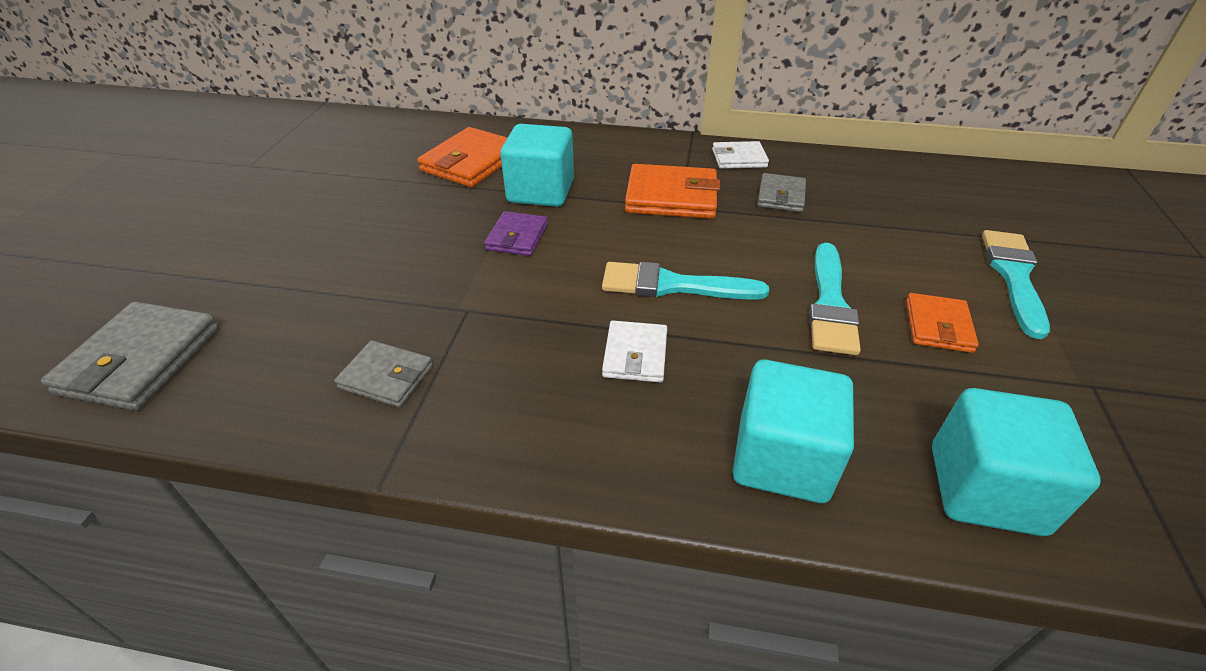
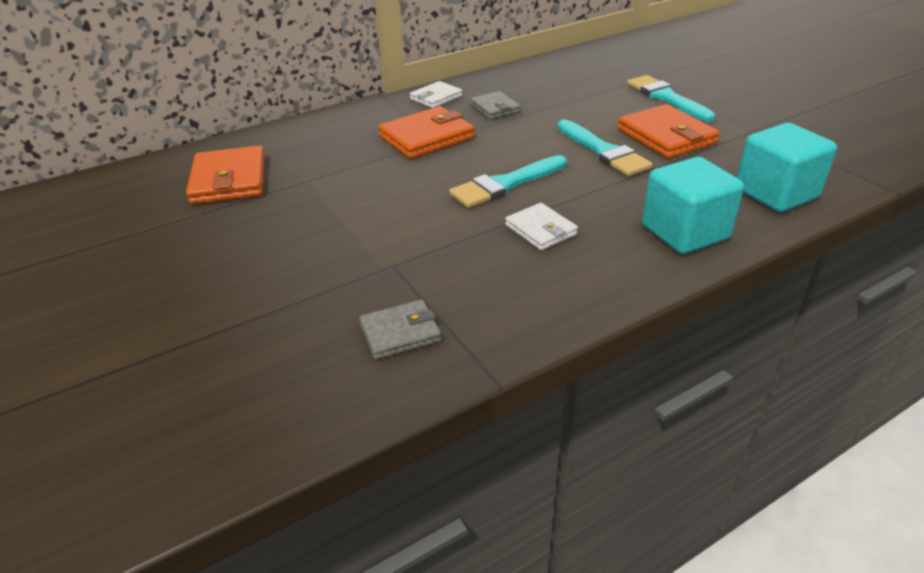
camera: 40 degrees left, 5 degrees down
grey wallet [41,301,219,411] -> none
purple wallet [484,211,548,256] -> none
turquoise cube [501,124,574,207] -> none
orange wallet [906,293,979,353] -> orange wallet [617,104,720,159], size x1.65

